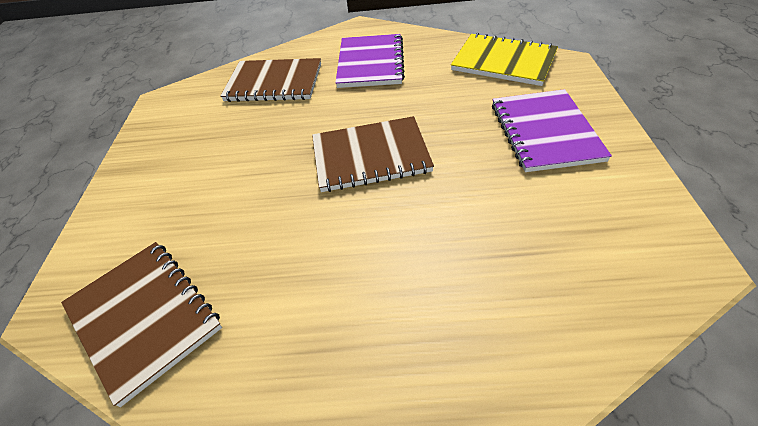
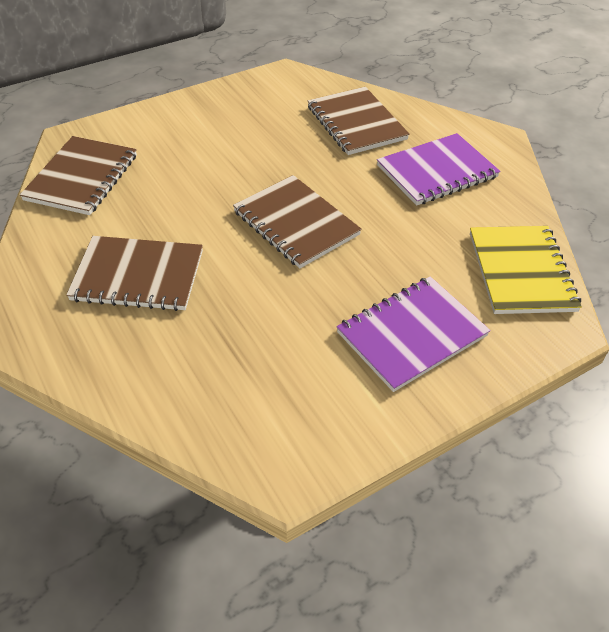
camera: 55 degrees right, 0 degrees up
none -> brown notebook [66,236,203,311]

